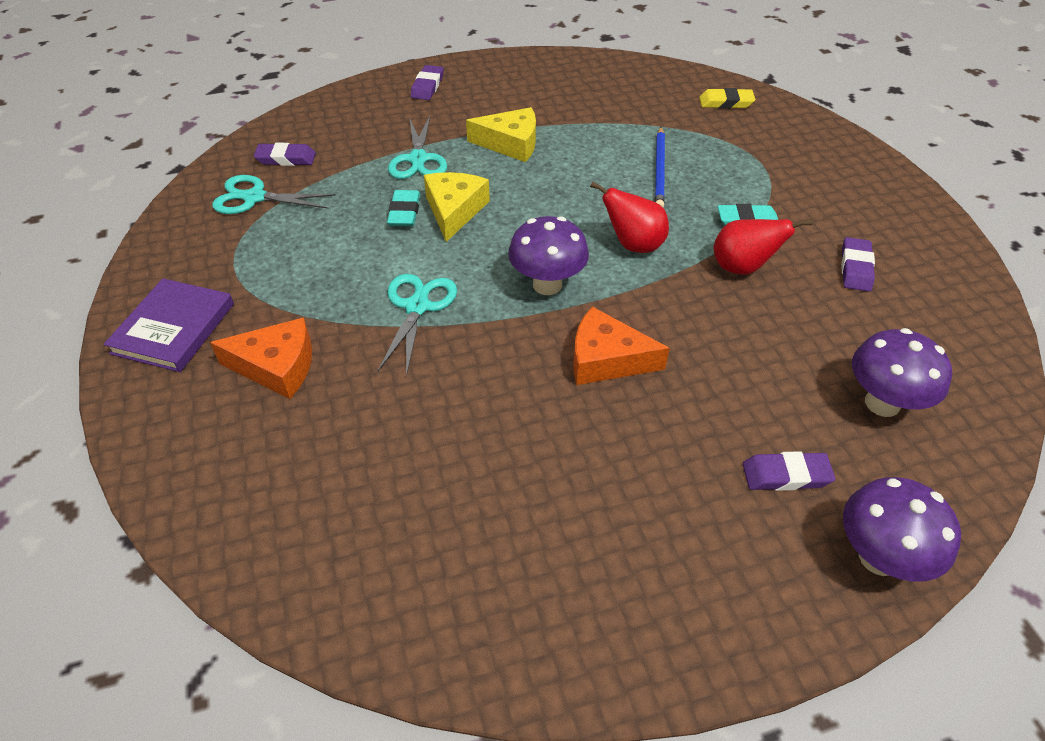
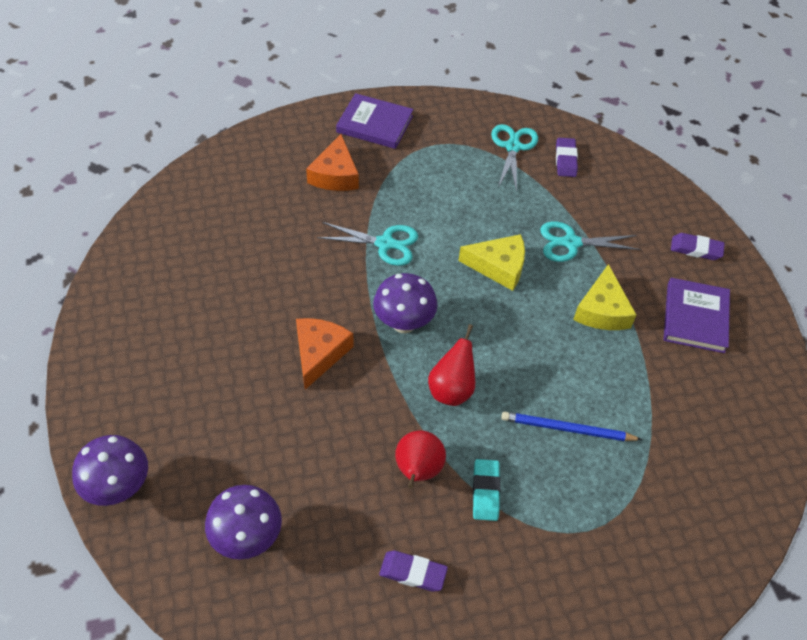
camera: 90 degrees right, 5 degrees up
turquoise eraser [387,190,420,226] -> none
yellow eraser [699,88,755,109] -> none
purple eraser [743,451,835,491] -> none
none -> purple book [663,278,730,353]

